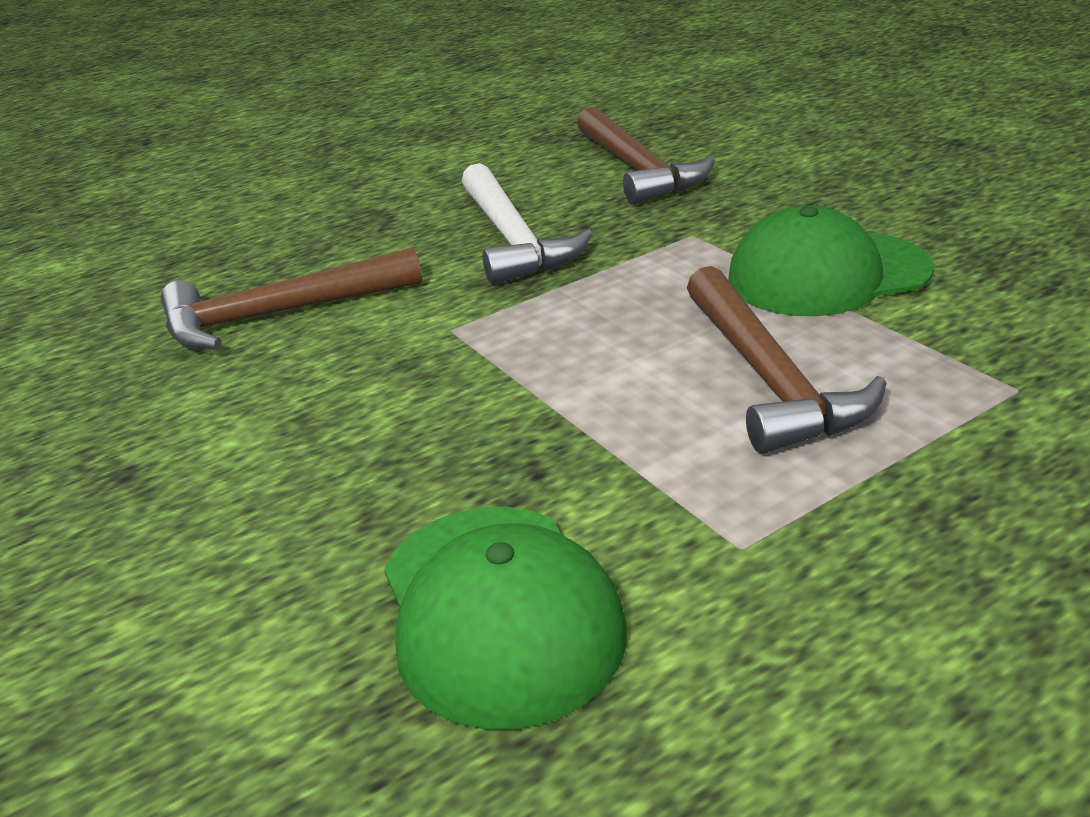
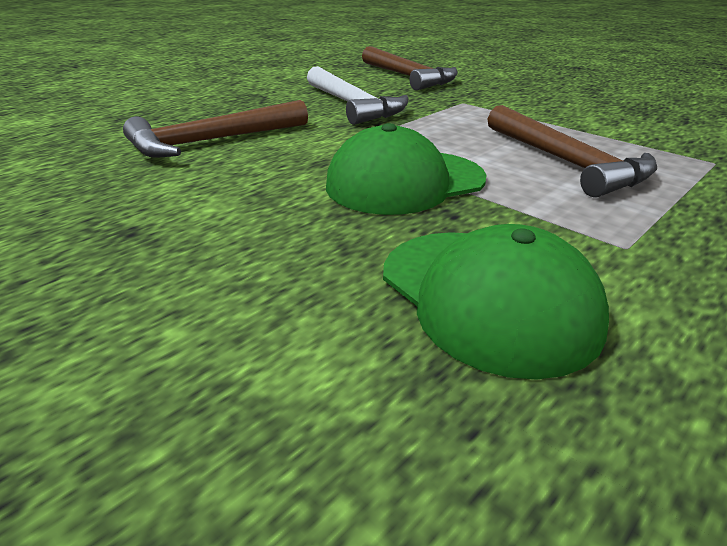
camera: 15 degrees left, 0 degrees up
green cap [728,206,934,316] -> green cap moved to [326,123,486,215]

